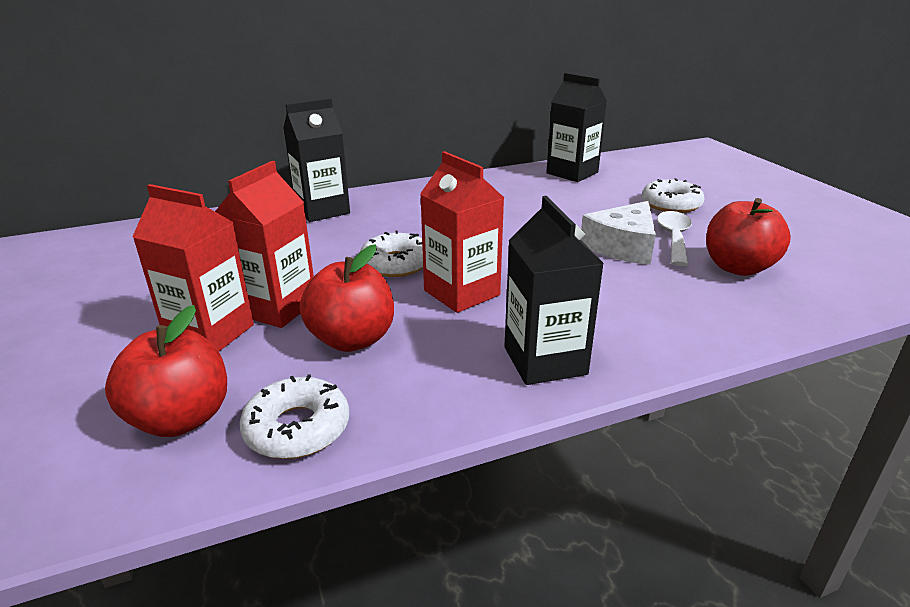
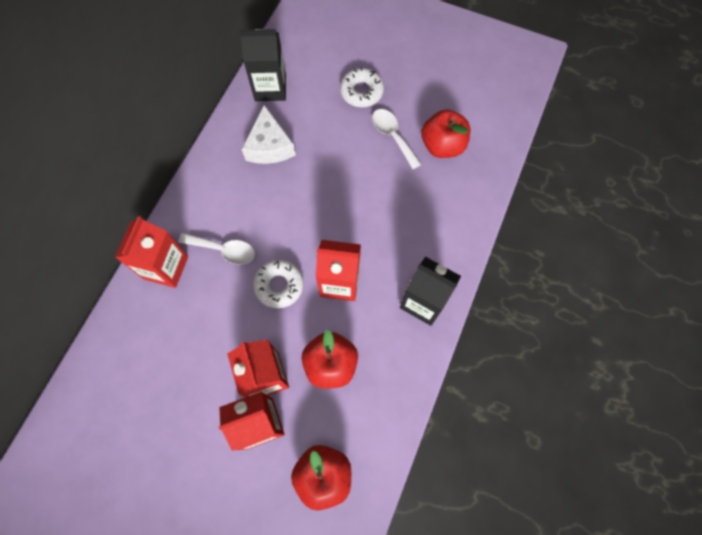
camera: 45 degrees left, 40 degrees up
white donut [240,374,349,459] -> none
black carton [283,99,350,222] -> red carton [115,216,188,288]
white cheese [580,201,656,265] -> white cheese moved to [242,105,296,164]
none -> white spoon [178,233,255,265]

